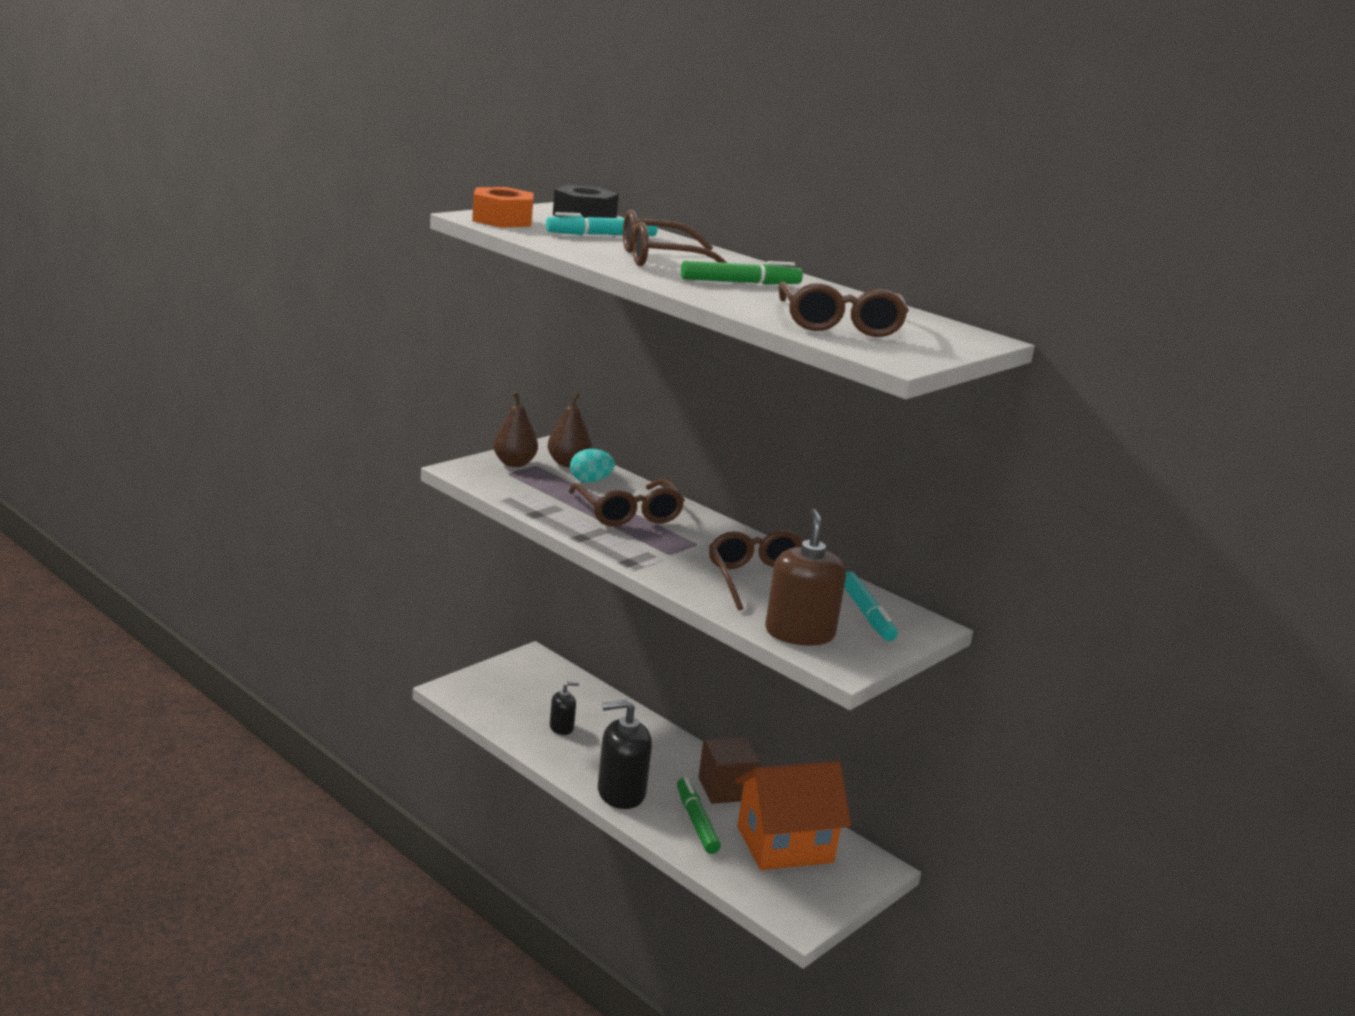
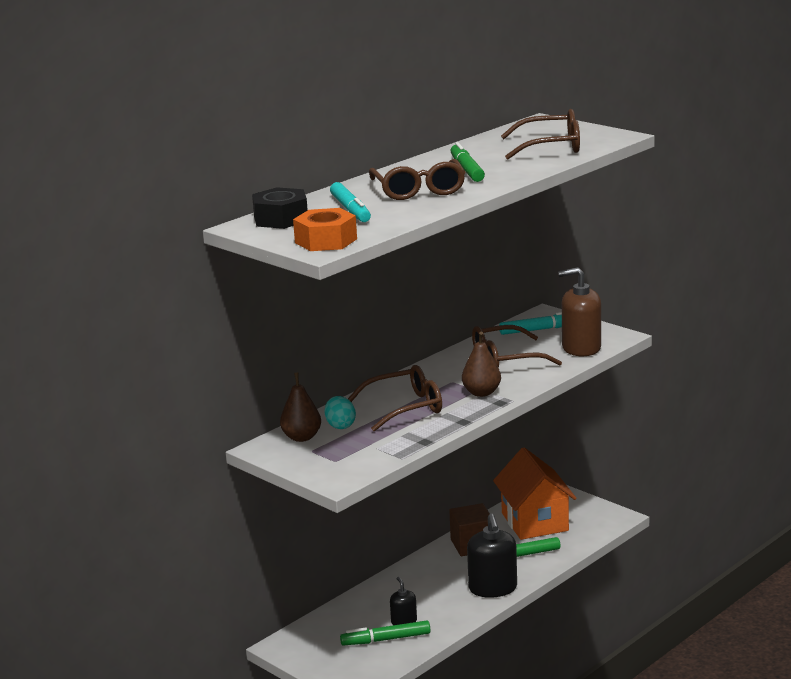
camera: 85 degrees left, 0 degrees up
brown pear [493,391,538,467] -> brown pear moved to [462,332,501,397]
none -> green marker [340,621,430,645]

